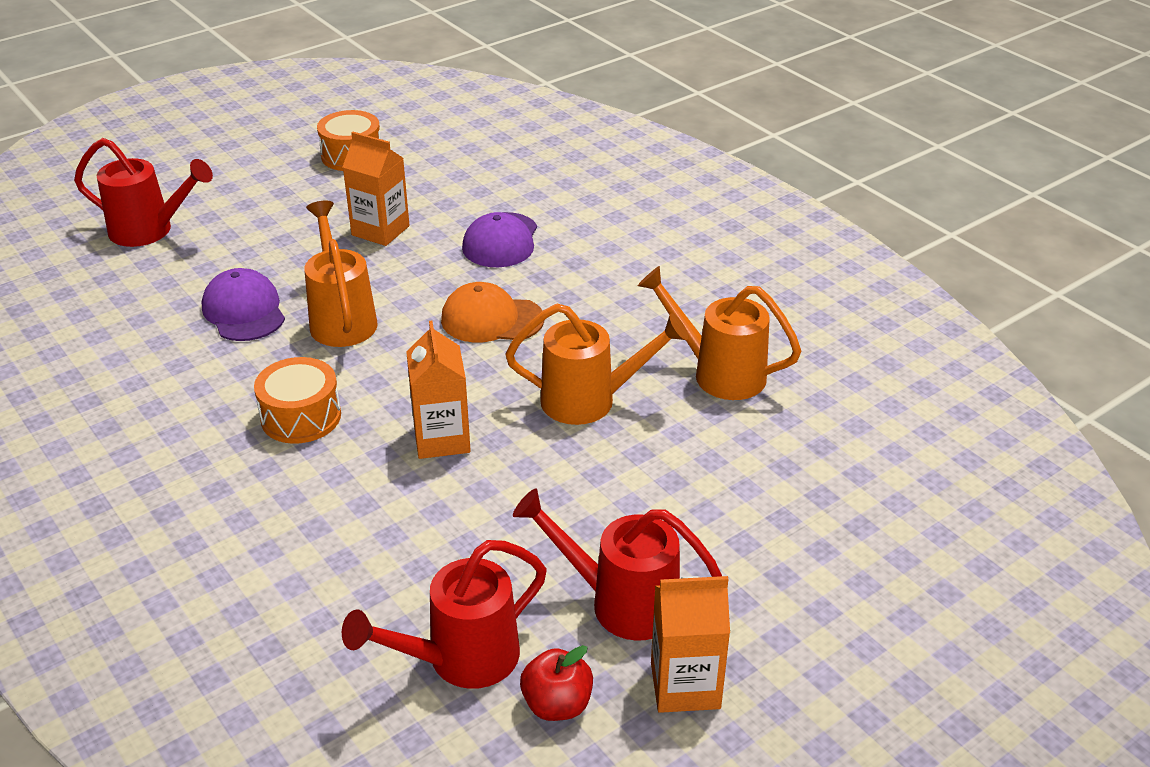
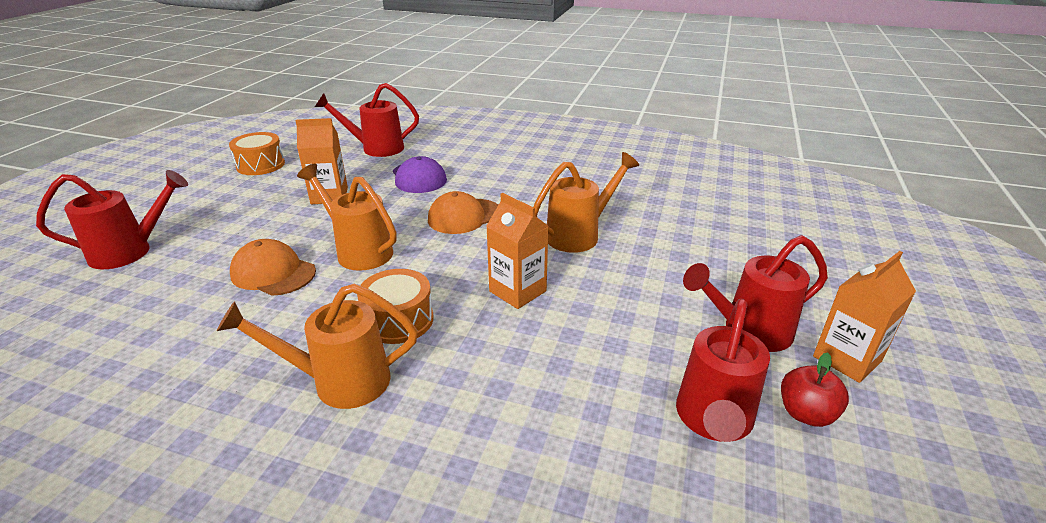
camera: 35 degrees left, 5 degrees down
purple cap [202,268,285,341] -> orange cap [230,239,316,296]
orange watering can [638,266,801,400] -> orange watering can moved to [217,284,418,409]
none -> red watering can [315,83,419,157]

